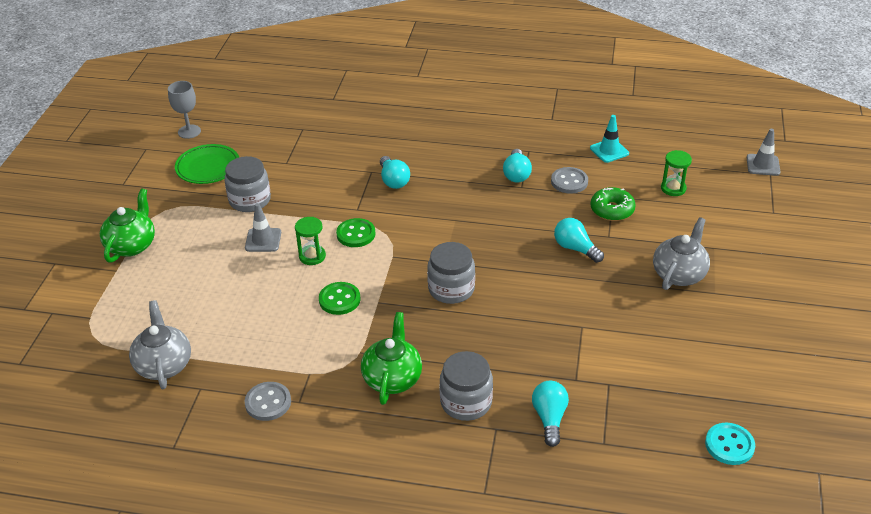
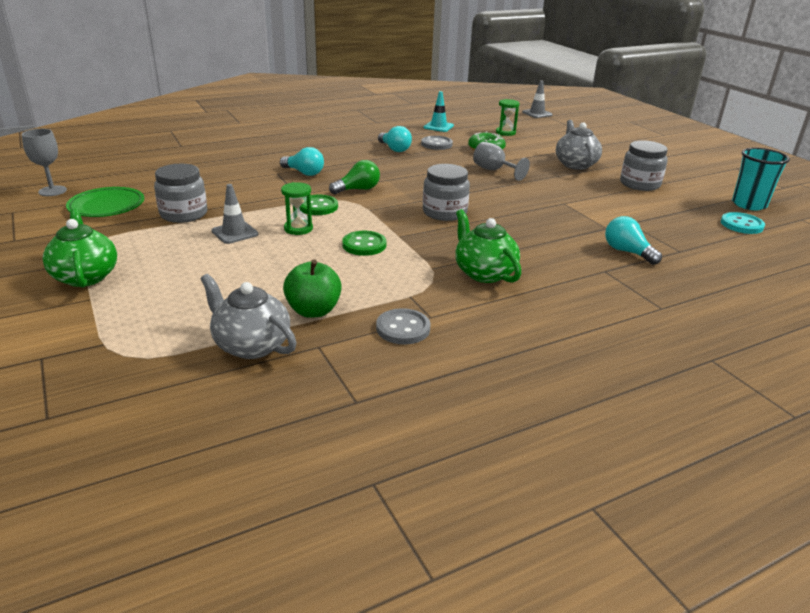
camera: 40 degrees left, 10 degrees down
grey jar [440,351,493,421] -> grey jar moved to [620,140,668,191]
turquoise light bulb [554,218,604,263] -> grey goblet [473,142,530,181]
none -> green apple [283,259,342,318]
none -> green light bulb [329,160,380,195]
none -> turquoise cup [732,148,790,210]

